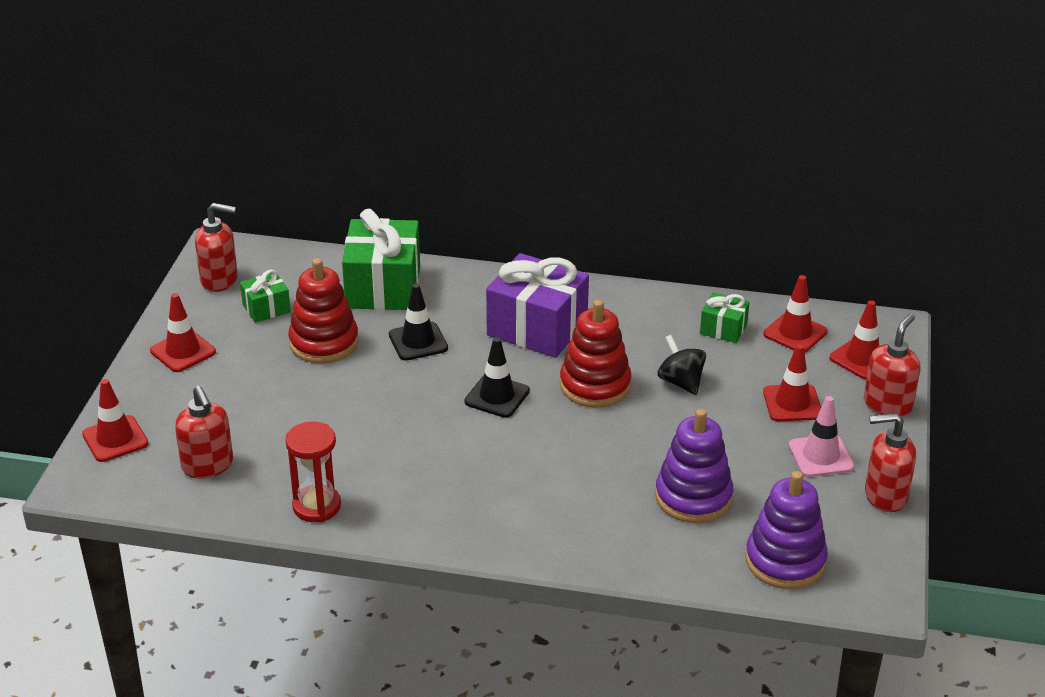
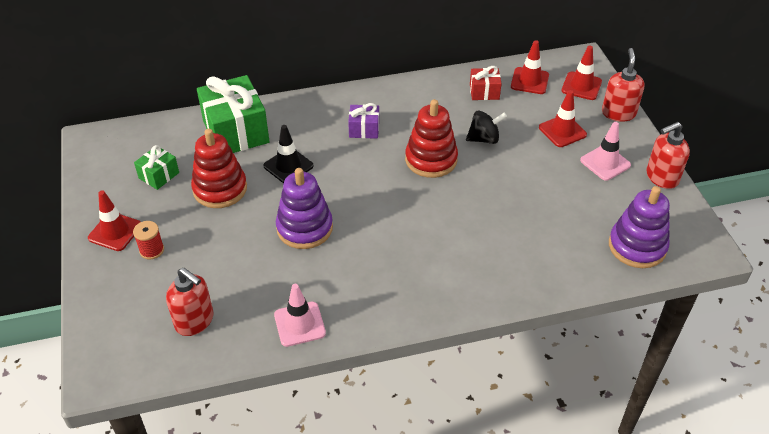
camera: 25 degrees left, 10 degrees up
red traffic cone [82,379,149,462] -> none
red soap dispenser [195,203,238,292] -> none
red hourglass [285,421,341,522] -> pink traffic cone [274,284,326,347]
black traffic cone [464,337,530,418] -> none
purple gift [486,253,589,358] -> purple gift [348,103,379,139], size x0.50
purple stacking toy [655,409,733,523] -> purple stacking toy moved to [276,168,333,249]
black spinning top [658,335,706,395] -> black spinning top turned 135 degrees clockwise [466,110,507,144]
green gift [700,292,750,343] -> red gift [470,66,502,100]
none -> red spool [133,221,164,260]

